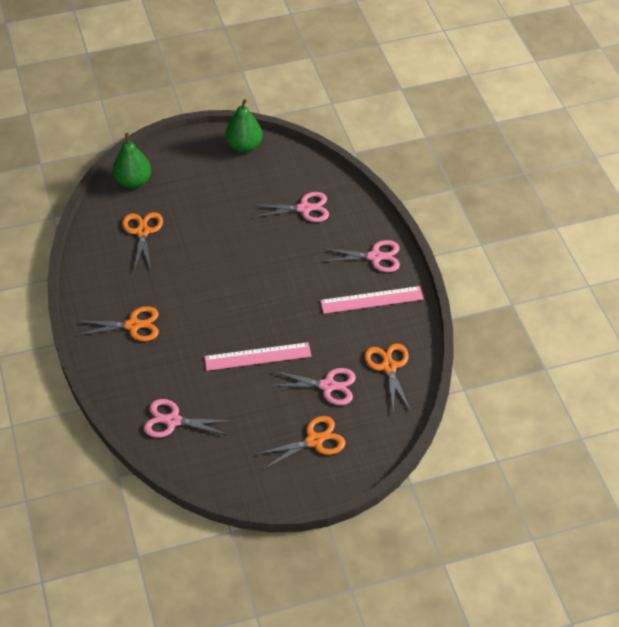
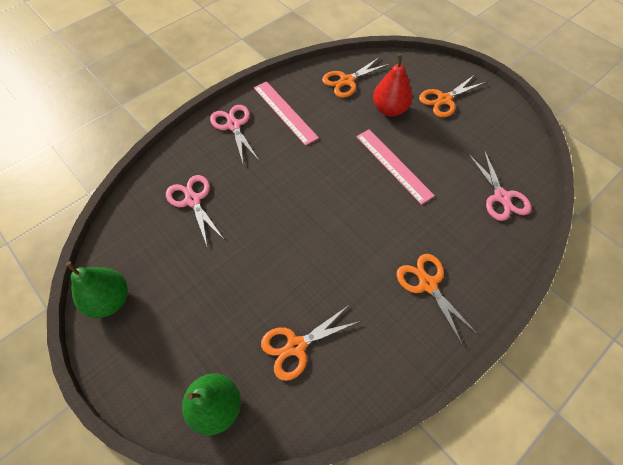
camera: 115 degrees left, 10 degrees up
orange scissors [257,416,345,469] -> orange scissors turned 75 degrees counterclockwise [419,75,486,117]
pink scissors [269,368,356,405] -> red pear [373,54,413,116]

